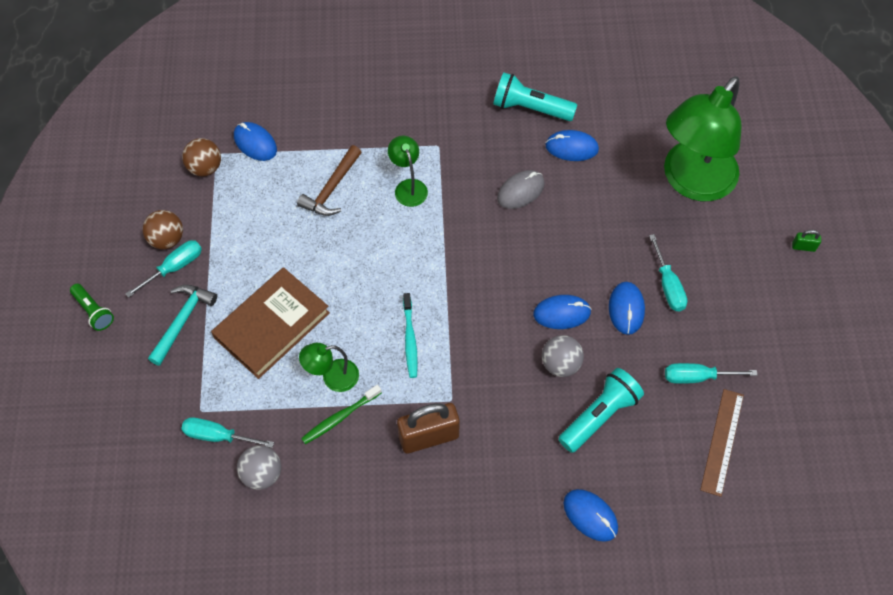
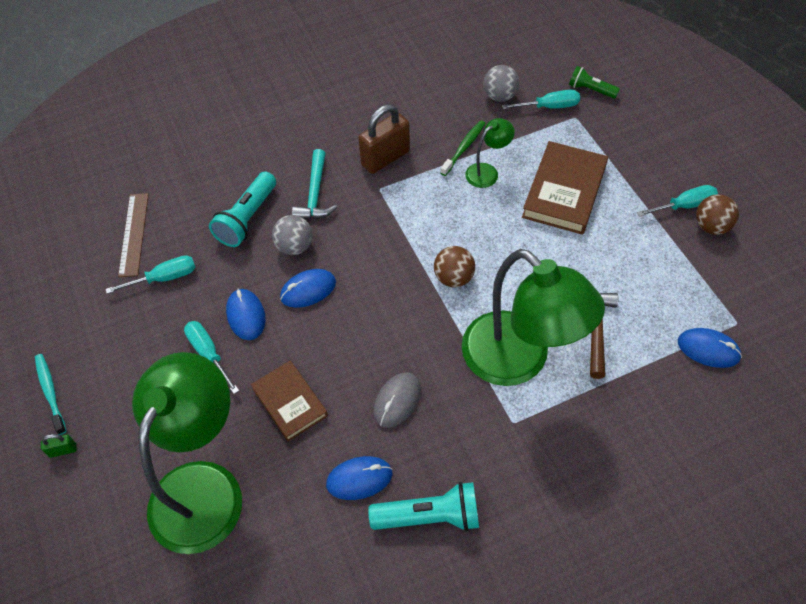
camera: 160 degrees right, 5 degrees down
green flashlight [70,284,114,331] -> green flashlight moved to [569,66,620,98]
turquoise screwdriver [125,240,202,298] -> turquoise screwdriver turned 135 degrees counterclockwise [637,185,718,217]
turquoise hammer [148,285,217,366] -> turquoise hammer moved to [292,149,337,219]
brown ball [182,138,221,176] -> brown ball moved to [434,246,475,288]
green lamp [388,136,428,207] -> green lamp [462,249,605,386], size x2.29
turquoise toothbrush [403,293,418,378] -> turquoise toothbrush moved to [35,354,66,435]
blue mouse [563,489,618,542] -> none
none -> brown book [251,361,328,441]

